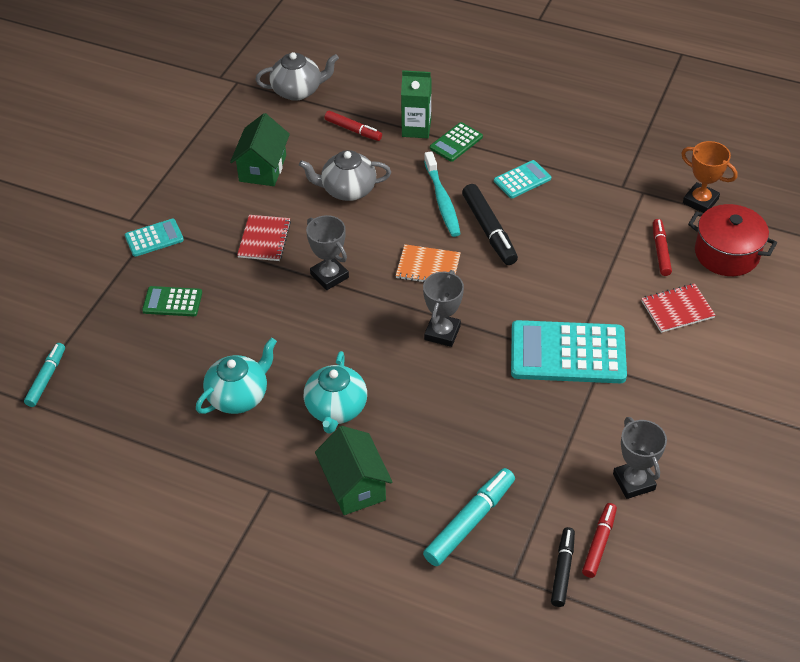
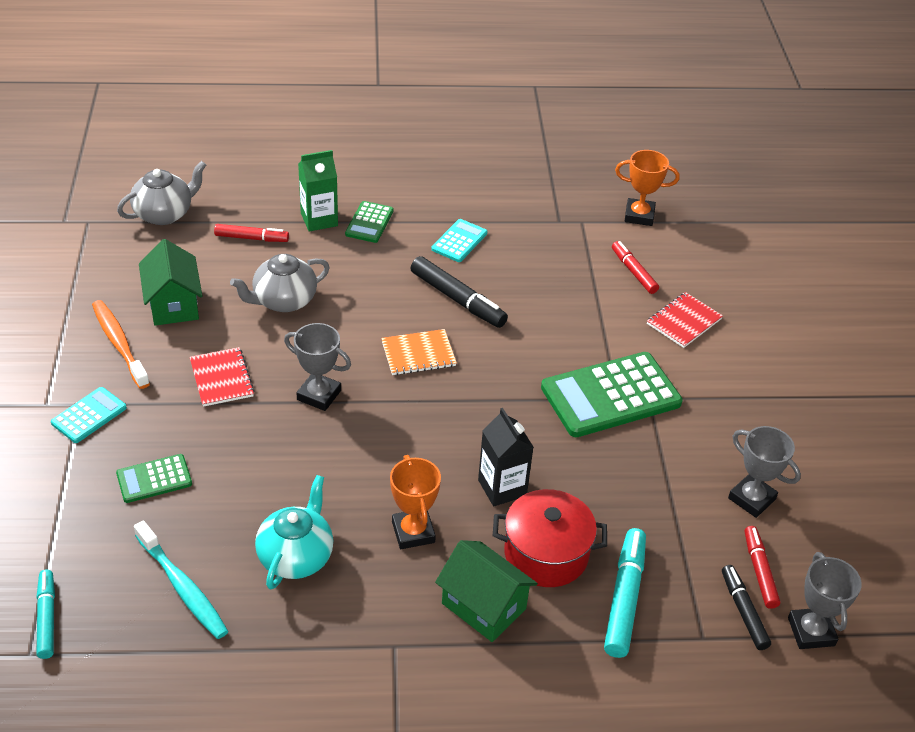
camera: 30 degrees left, 5 degrees down
turquoise teapot [303,351,367,434] -> orange trophy [390,455,441,549]
grey trophy [423,270,464,347] -> grey trophy moved to [788,552,862,649]
turquoise toothbrush [424,151,461,237] -> turquoise toothbrush moved to [134,520,228,639]
turquoise calculator [511,320,627,383] -> green calculator [541,352,683,437]
red pot [688,204,777,276] -> red pot moved to [493,489,607,587]
none -> orange toothbrush [92,300,150,389]
none -> black carton [478,408,534,506]

